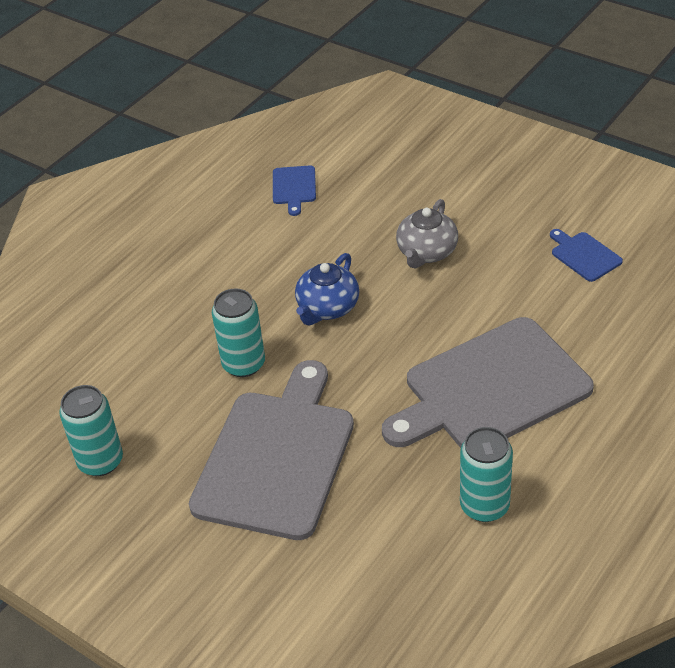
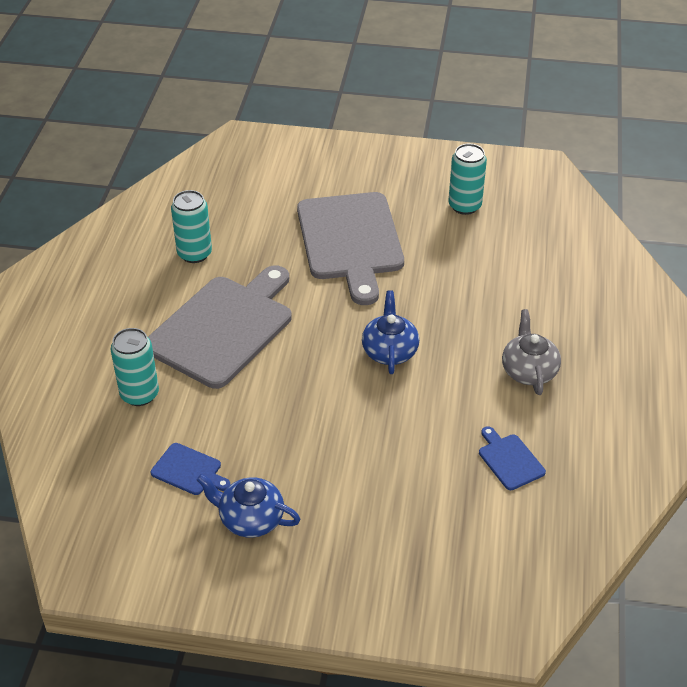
camera: 150 degrees right, 0 degrees up
turquoise can [212,289,265,377] -> turquoise can moved to [111,328,159,406]
grey teapot [396,199,458,268] -> grey teapot moved to [502,309,561,395]
none -> blue teapot [197,474,301,538]

